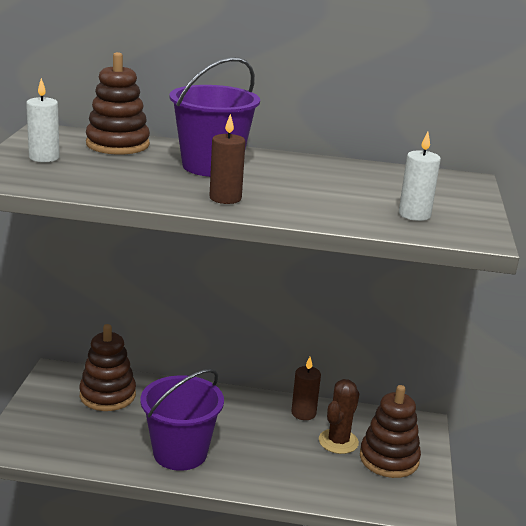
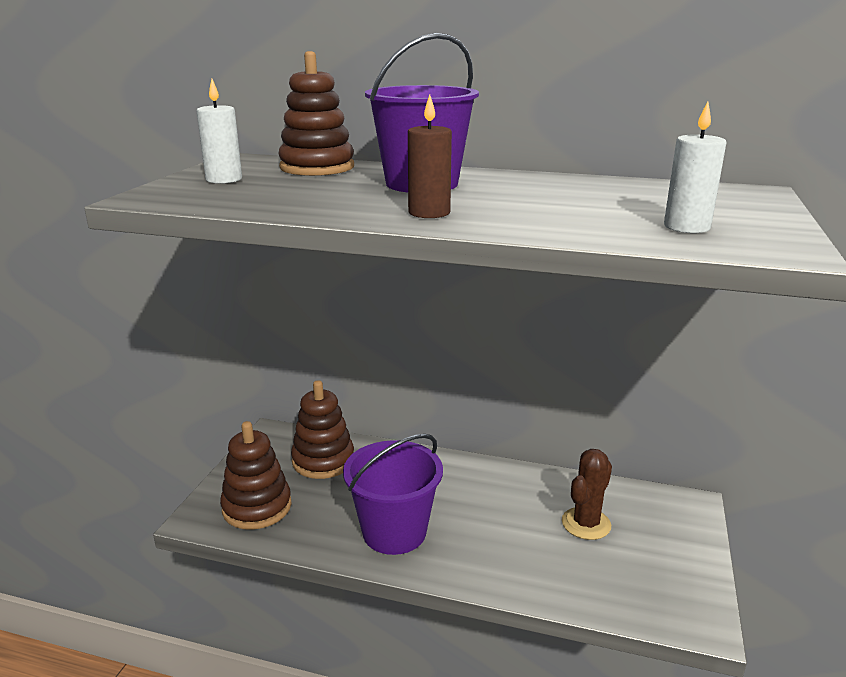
camera: 10 degrees right, 0 degrees up
brown candle [291,357,321,420] -> none
brown stacking toy [360,385,421,478] -> brown stacking toy moved to [220,421,292,530]

